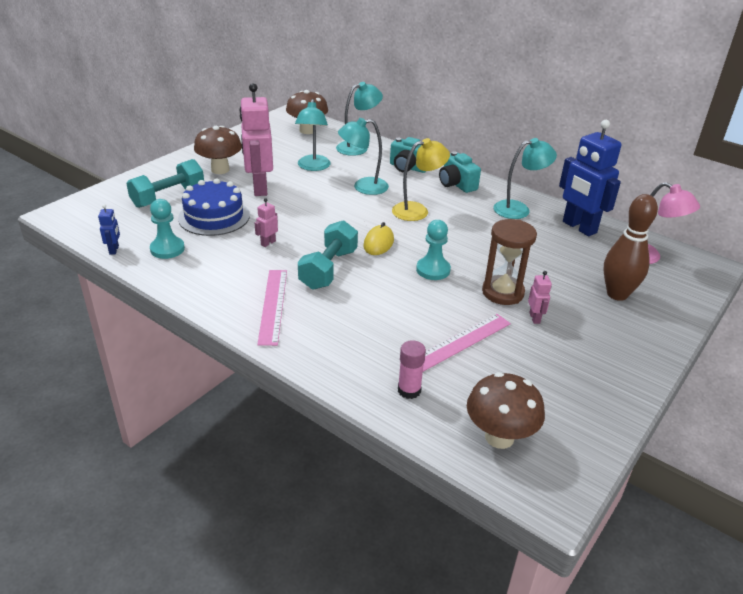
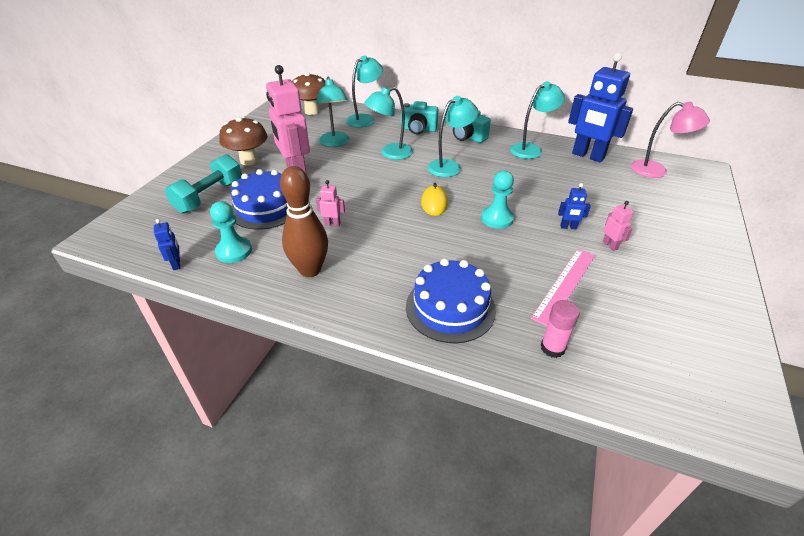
camera: 15 degrees left, 5 degrees up
pink robot [255,198,278,247] -> pink robot turned 75 degrees clockwise [316,180,345,226]
pink ruler [257,270,287,346] -> none
turquoise dumbbell [298,220,358,290] -> none
yellow lamp [392,138,450,221] -> turquoise lamp [427,96,478,177]
brown mushroom [467,372,545,449] -> none
brown hourglass [482,219,537,305] -> blue robot [558,183,591,229]
brown bowling pin [603,194,658,301] -> brown bowling pin moved to [280,166,328,277]
none -> blue cake [406,258,496,343]

